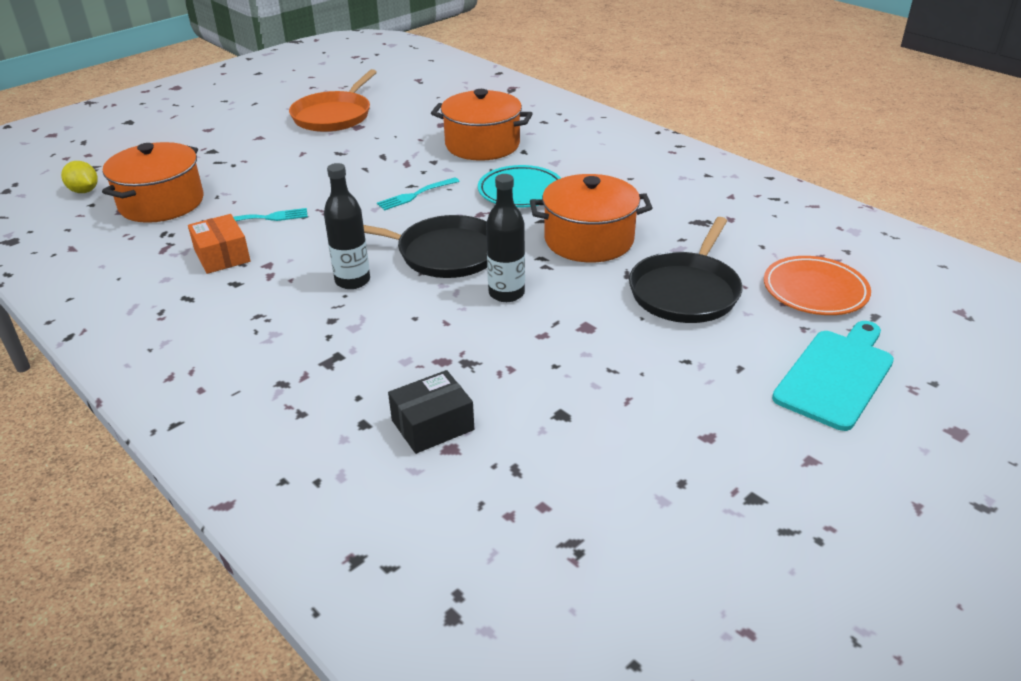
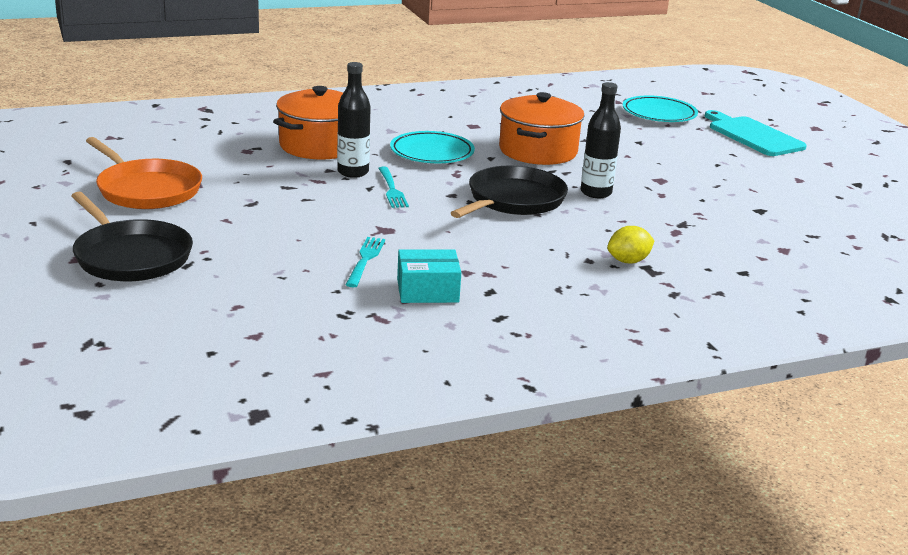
camera: 70 degrees left, 10 degrees down
yellow lemon [61,161,98,193] -> yellow lemon moved to [607,226,655,264]
orange pot [102,142,203,223] -> none
orange box [188,214,250,274] -> turquoise box [397,249,461,303]
black bottle [324,163,370,289] -> black bottle moved to [337,62,371,178]
black box [388,370,474,454] -> none
black pan [629,217,743,323] -> black pan moved to [71,192,193,281]
orange plate [764,256,871,315] -> turquoise plate [623,95,698,122]

